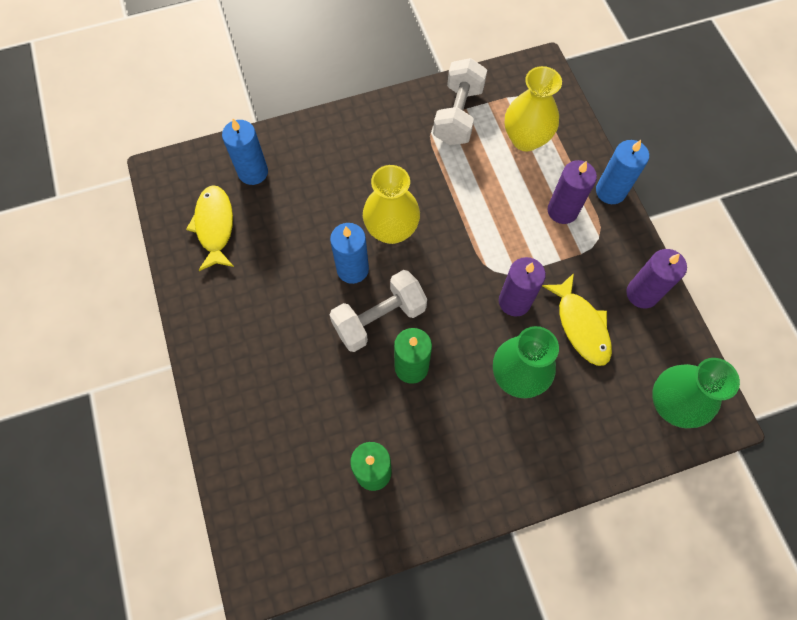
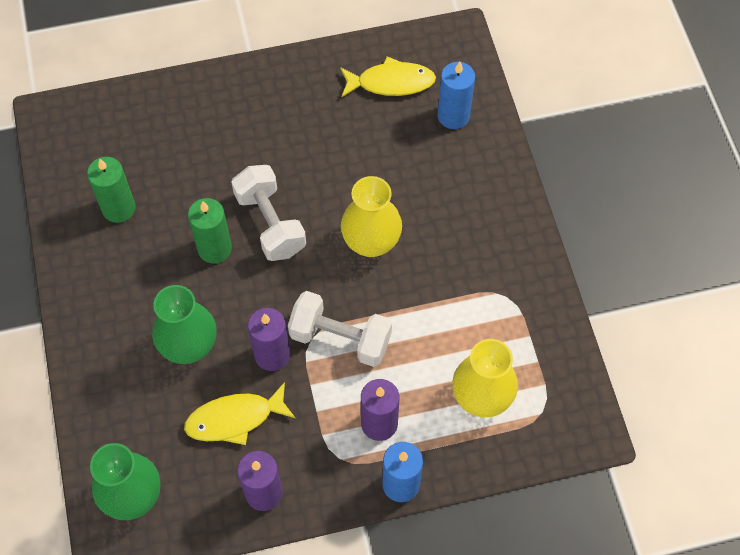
camera: 95 degrees right, 5 degrees down
blue candle [330,223,369,284] -> none
white dumbbell [433,58,487,145] -> white dumbbell moved to [288,291,392,367]

